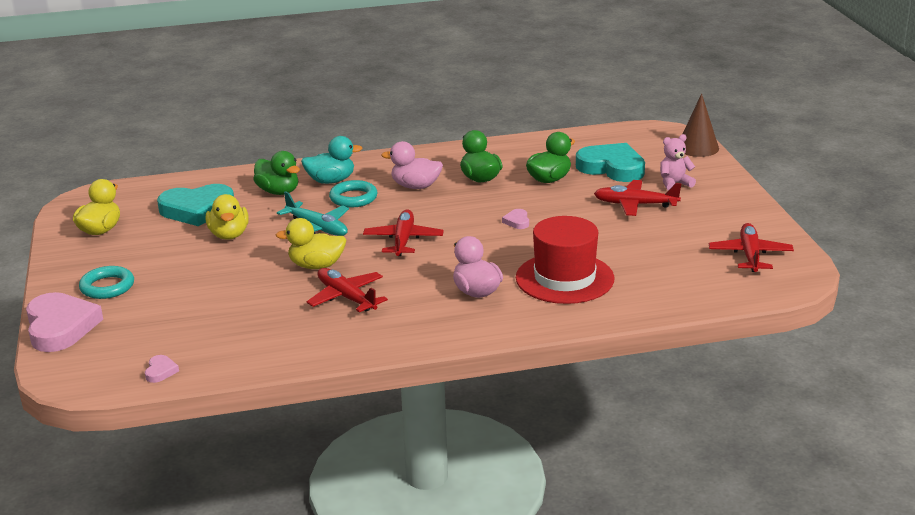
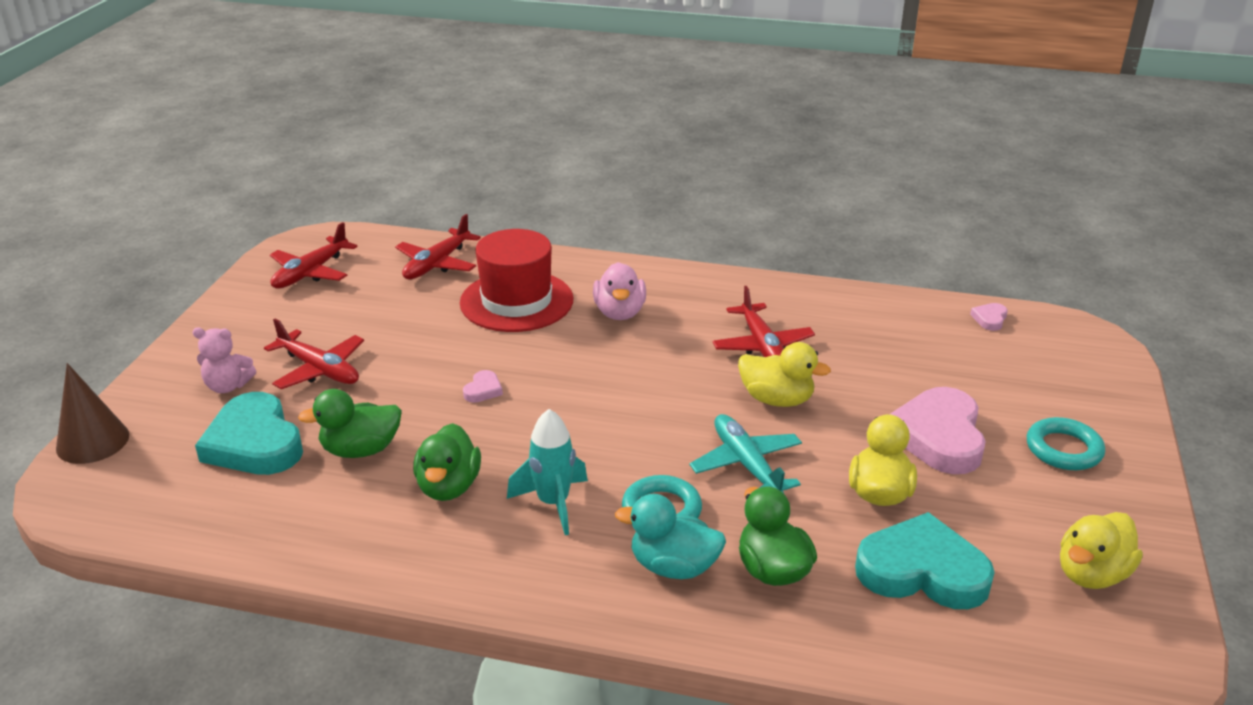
camera: 155 degrees left, 5 degrees up
pink heart [26,292,103,352] -> pink heart moved to [890,387,986,474]
red plane [363,209,444,256] -> red plane moved to [395,214,481,279]
pink duck [381,141,443,189] -> turquoise rocket [507,409,588,535]

